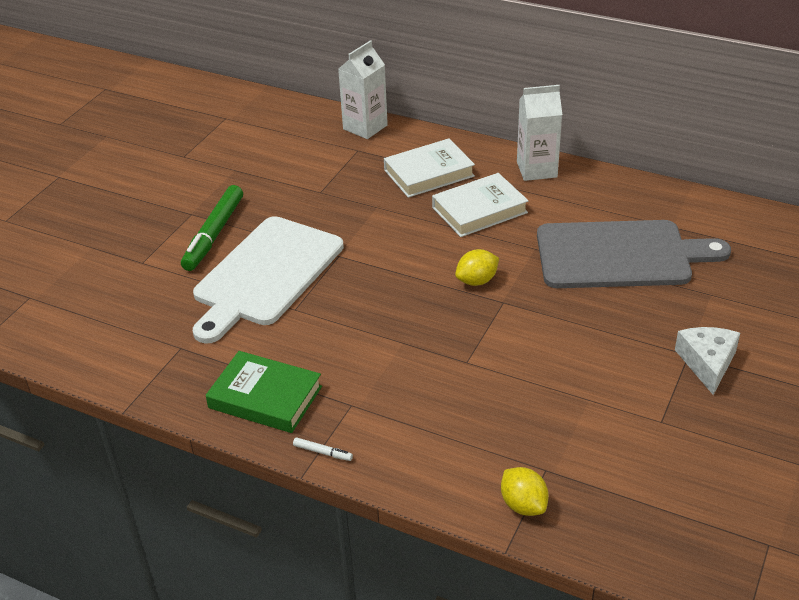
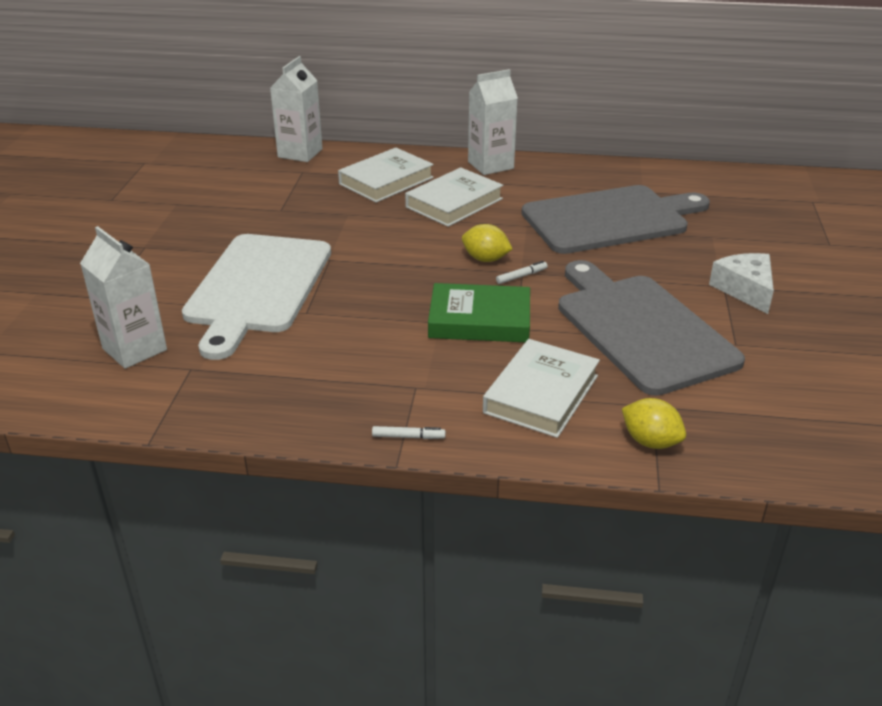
camera: 20 degrees left, 5 degrees down
green marker [181,185,243,271] -> none
green book [206,351,322,433] -> green book moved to [428,283,530,342]
yellow lemon [455,249,499,286] -> yellow lemon turned 75 degrees clockwise [462,224,512,262]
none -> white carton [80,226,167,369]
none -> white book [483,339,600,438]
none -> white marker [496,261,548,284]
none -> grey cutting board [558,260,745,396]

